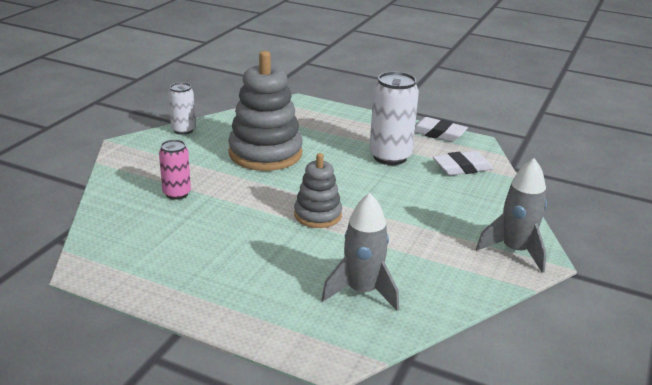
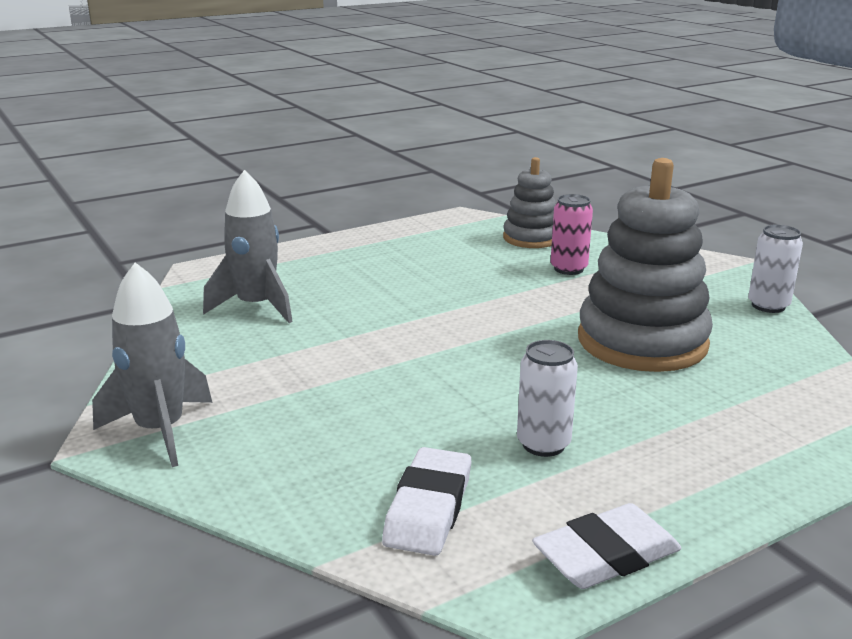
camera: 125 degrees right, 5 degrees down
grey stacking toy [294,153,342,228] -> grey stacking toy moved to [503,157,556,248]
white can [369,71,419,165] -> white can [517,340,578,457], size x0.59

